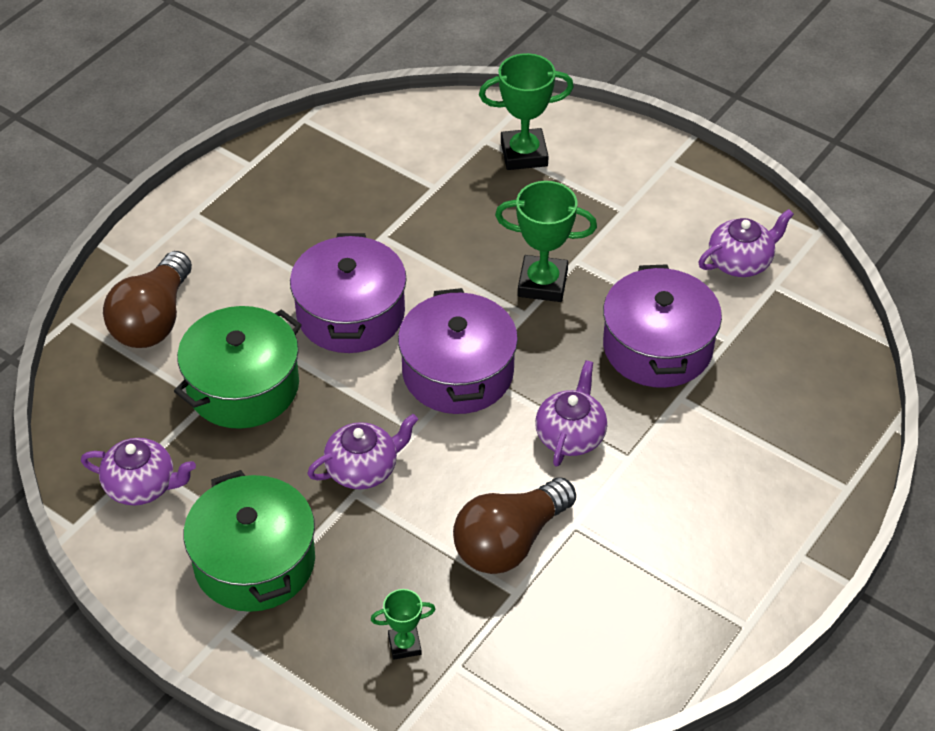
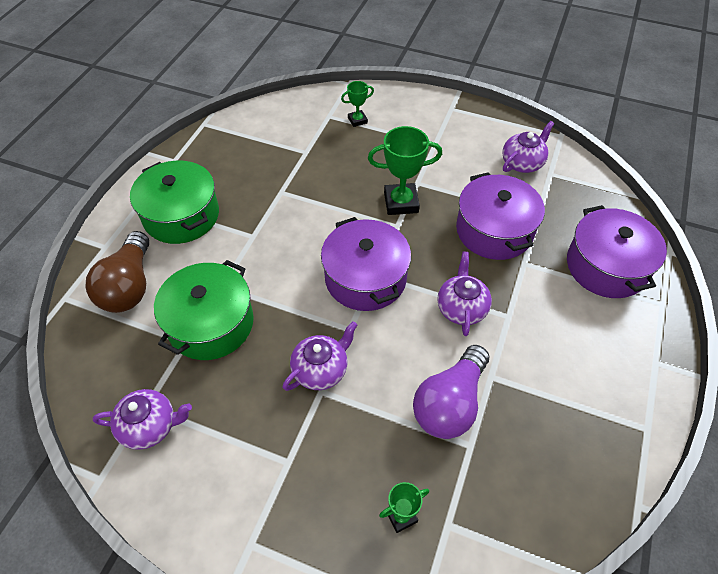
camera: 15 degrees left, 5 degrees up
green pot [184,470,315,612] -> green pot moved to [130,160,219,244]
purple pot [290,233,407,353] -> purple pot moved to [567,205,667,298]
brown light bulb [453,477,576,574] -> purple light bulb [413,345,489,439]
green trophy [479,53,574,170] -> green trophy [341,81,374,127], size x0.55

